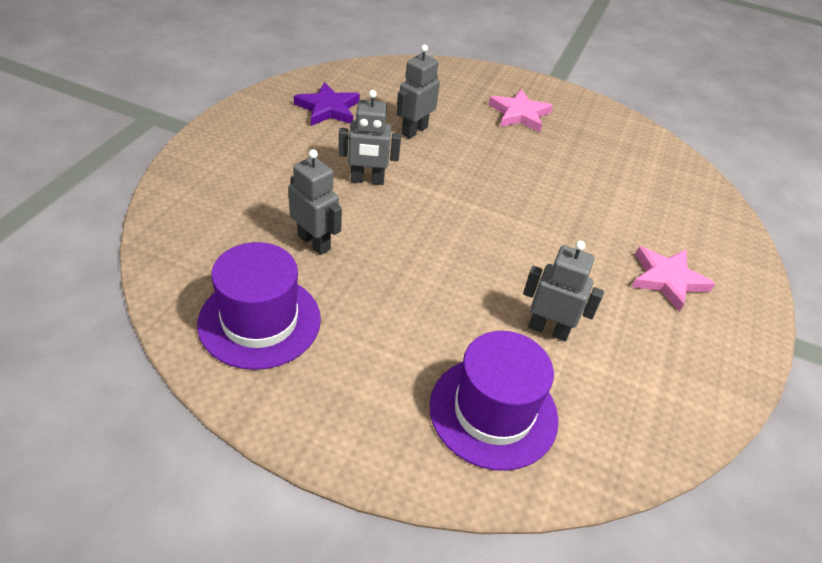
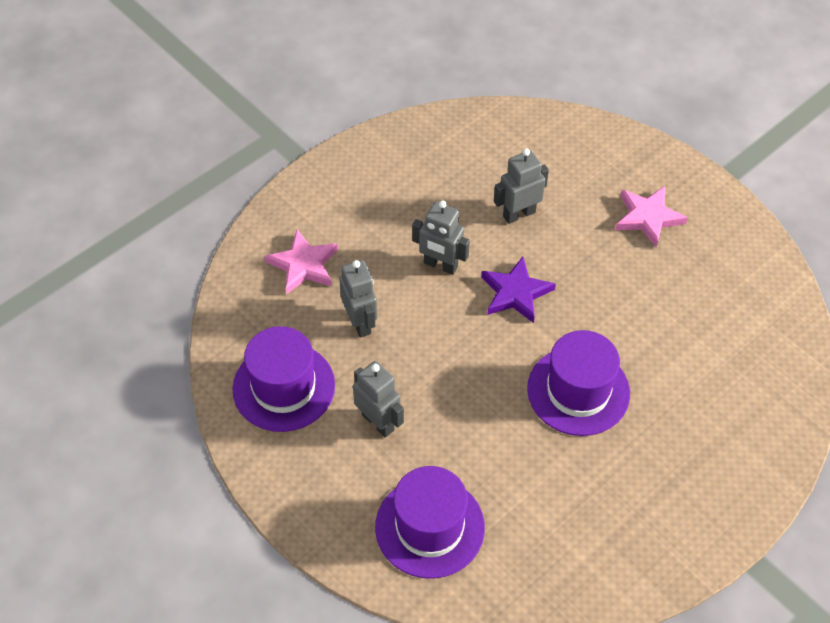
camera: 30 degrees right, 10 degrees up
purple star [294,82,360,126] -> purple star moved to [481,257,556,323]
grey robot [523,241,604,342] -> grey robot moved to [353,361,404,437]
pink star [632,246,715,312] -> pink star moved to [265,230,338,295]
none -> purple hat [527,330,630,436]

